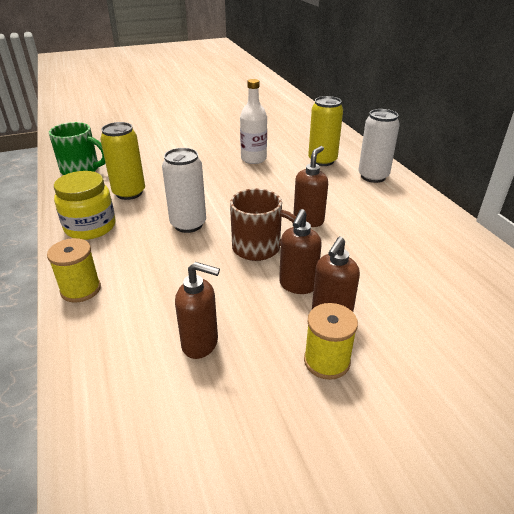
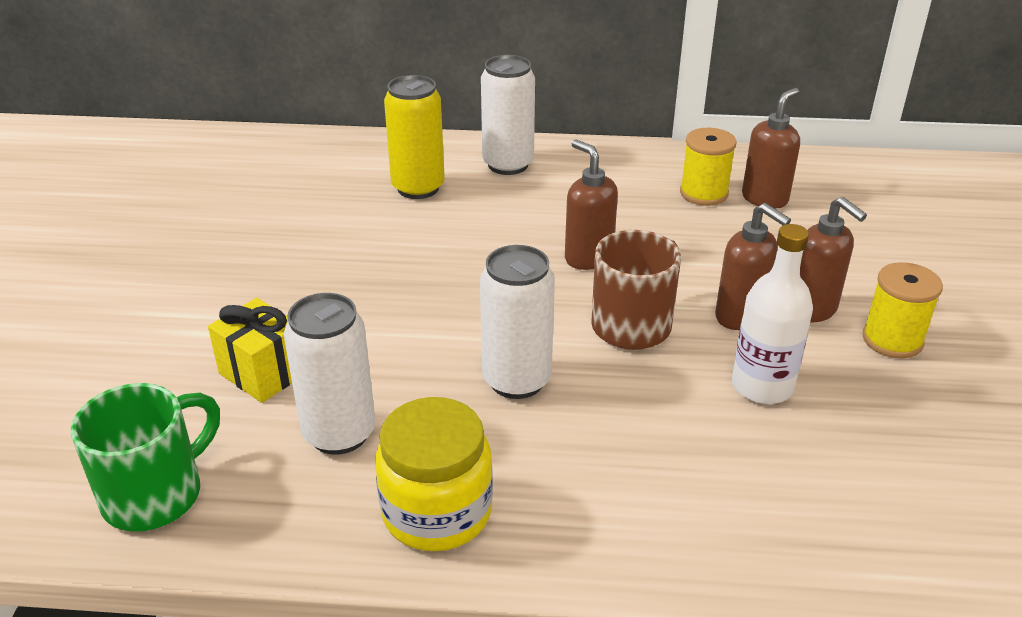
camera: 65 degrees left, 0 degrees up
yellow spool [47,238,101,303] -> yellow spool moved to [680,128,737,206]
yellow can [100,122,145,200] -> white can [284,293,375,455]
brown soap dispenser [175,262,220,359] -> brown soap dispenser moved to [742,88,800,209]
white bottle [240,79,267,164] -> white bottle moved to [732,224,813,404]
none -> yellow gift [208,298,292,403]

